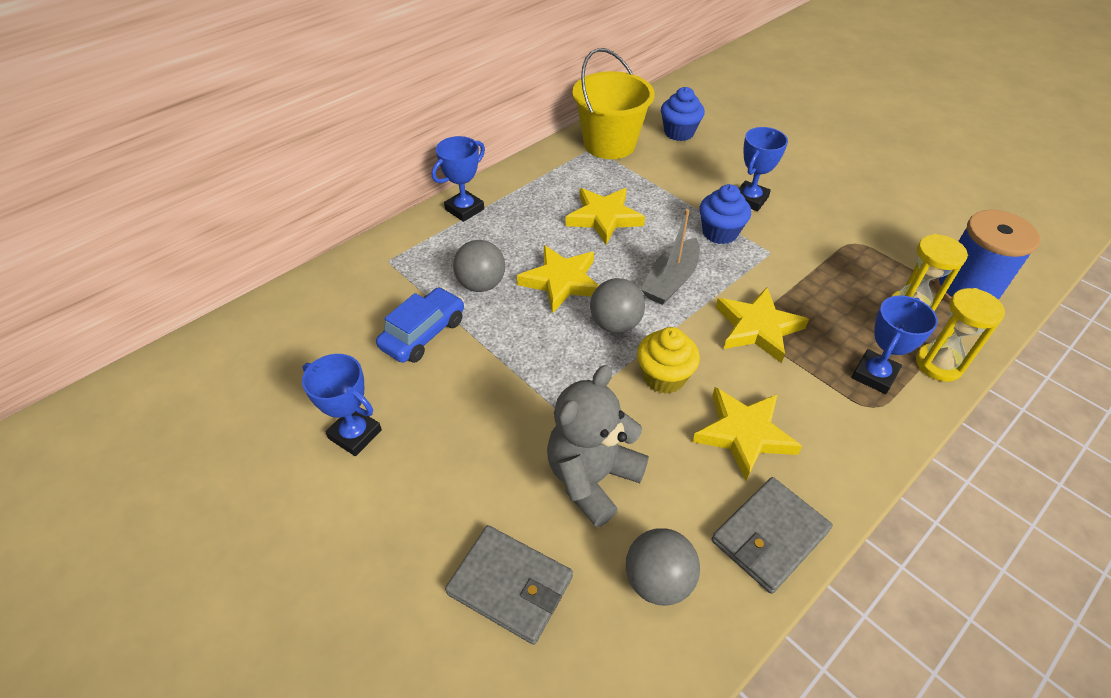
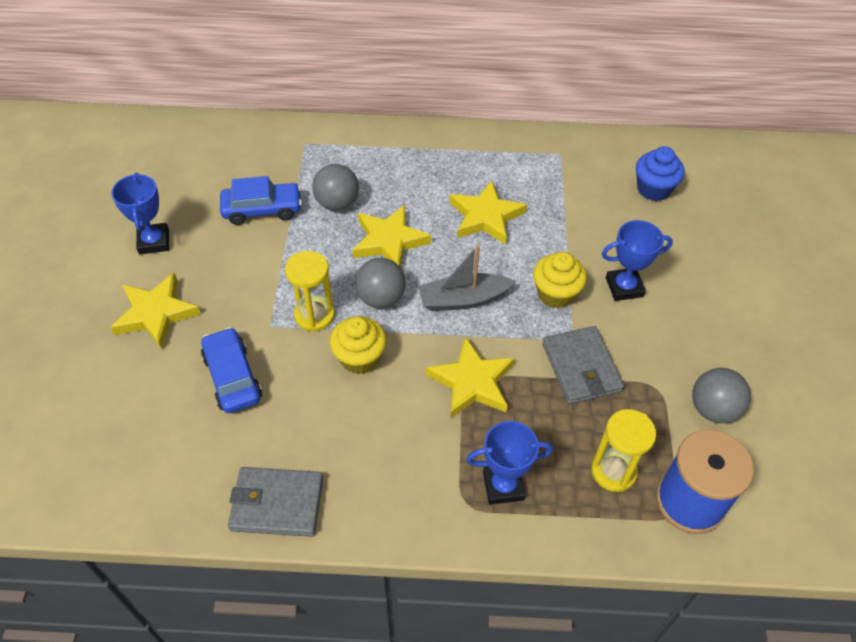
camera: 45 degrees right, 5 degrees up
blue trophy [432,136,485,222] -> none
grey wallet [445,525,573,645] -> grey wallet moved to [542,326,624,404]
grey teddy bear [547,365,649,528] -> blue car [201,327,262,413]
yellow bucket [572,48,655,159] -> none
grey ball [626,528,700,606] -> grey ball moved to [692,368,751,424]
yellow star [692,387,802,481] -> yellow star moved to [110,273,201,349]
blue cupcake [699,184,751,244] -> yellow cupcake [533,252,587,308]
yellow hourglass [916,288,1005,382] -> yellow hourglass moved to [285,251,335,332]

